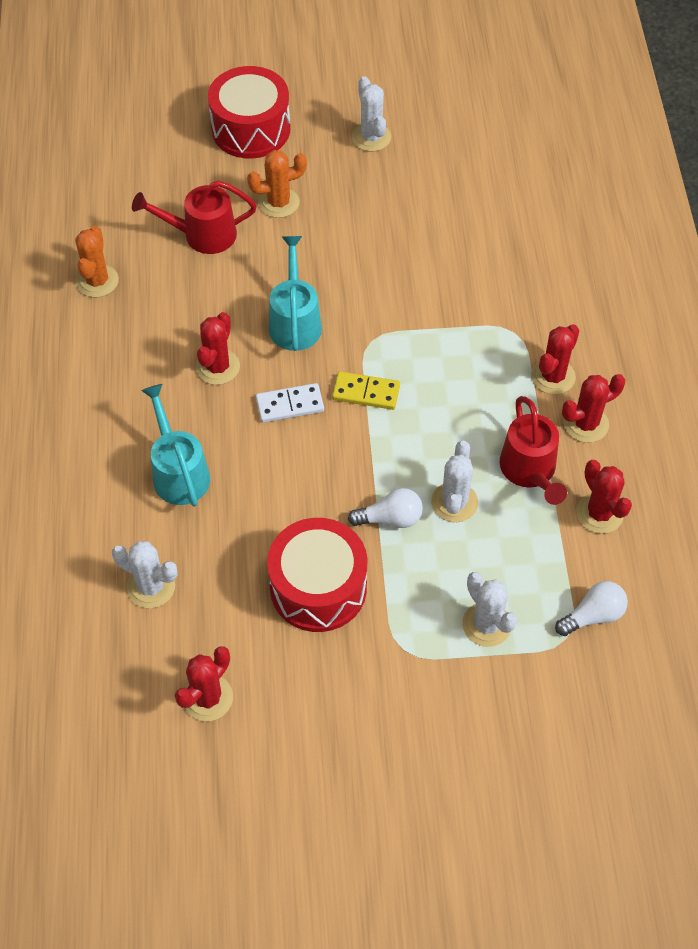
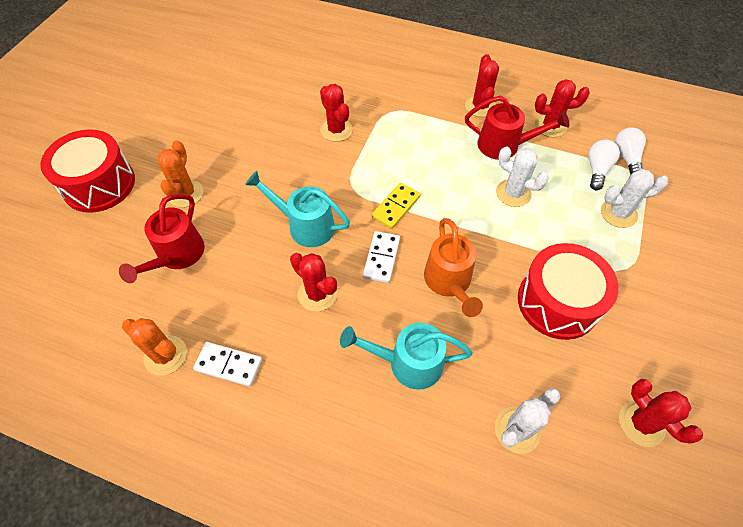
camera: 65 degrees left, 0 degrees up
white light bulb [348,488,423,528] -> white light bulb moved to [588,139,620,190]
white cactus [352,76,391,152] -> none
red cactus [531,324,580,394] -> red cactus moved to [320,84,353,142]
none -> white domino [193,342,262,387]
none -> orange watering can [424,218,483,317]

